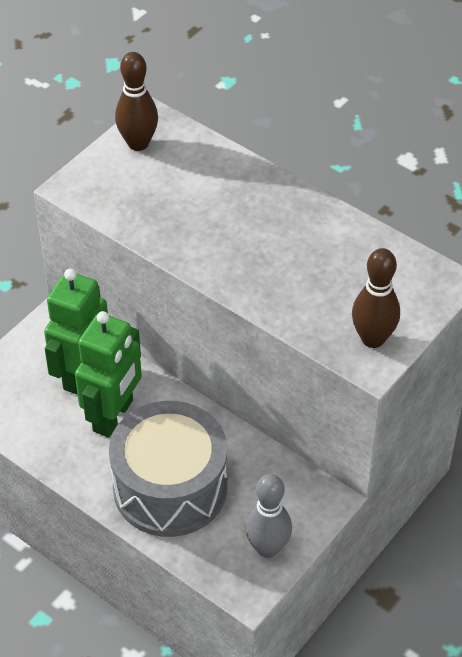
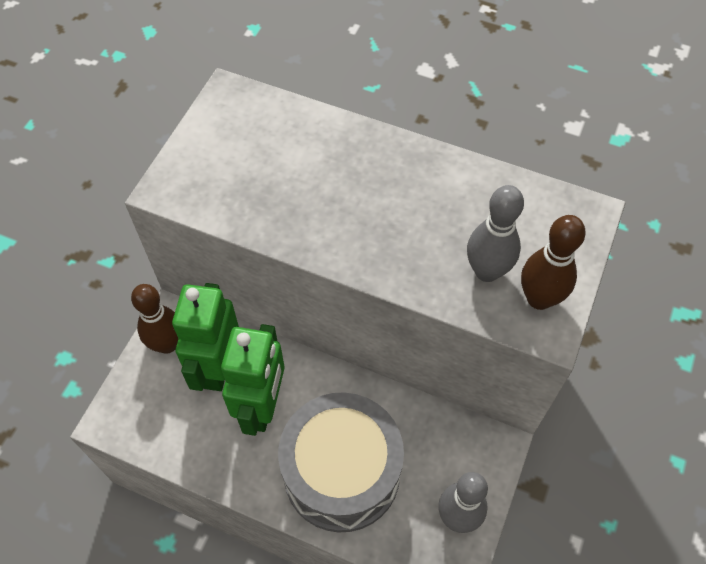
camera: 15 degrees left, 10 degrees up
brown bowling pin [115,52,158,151] -> brown bowling pin moved to [131,284,179,354]
none -> grey bowling pin [467,185,524,282]

